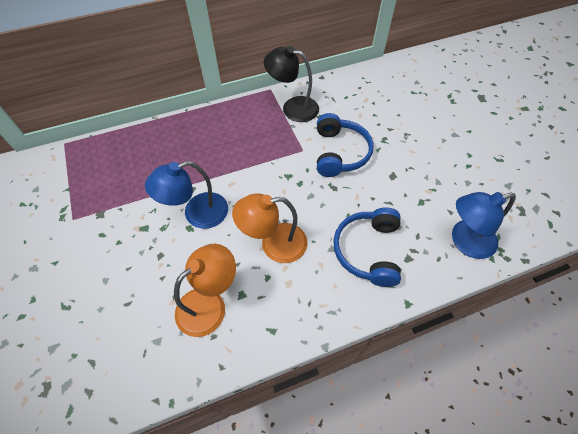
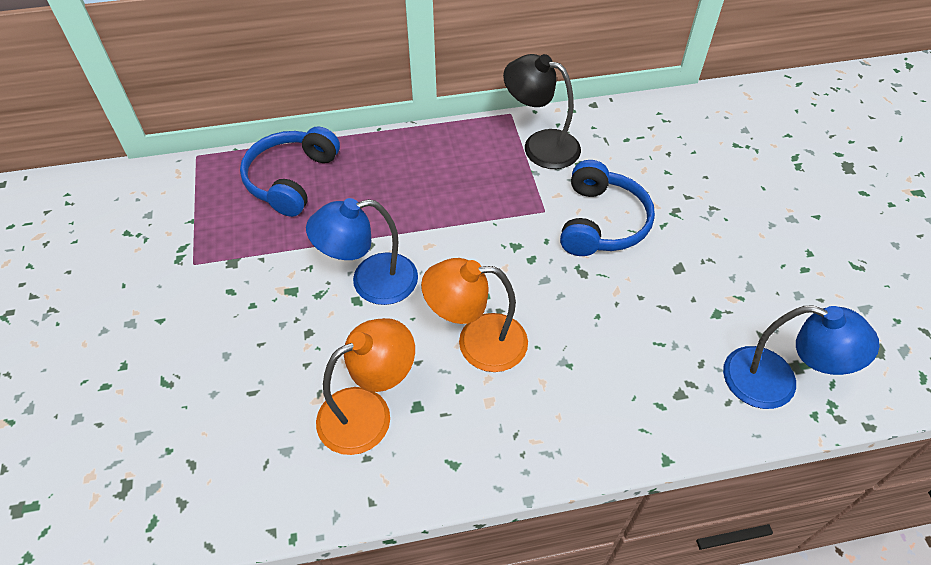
camera: 10 degrees right, 5 degrees down
blue headphones [333,207,401,287] -> blue headphones moved to [240,126,340,217]
blue lamp [452,192,516,259] -> blue lamp turned 150 degrees counterclockwise [723,306,879,409]

